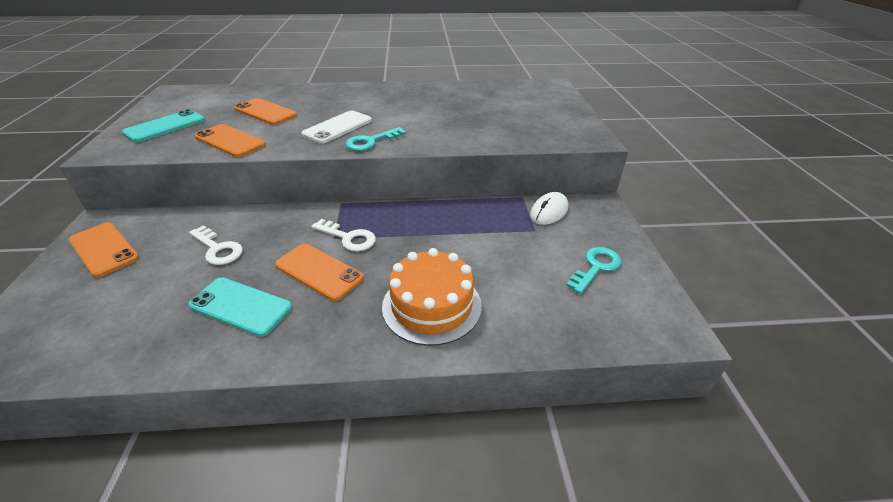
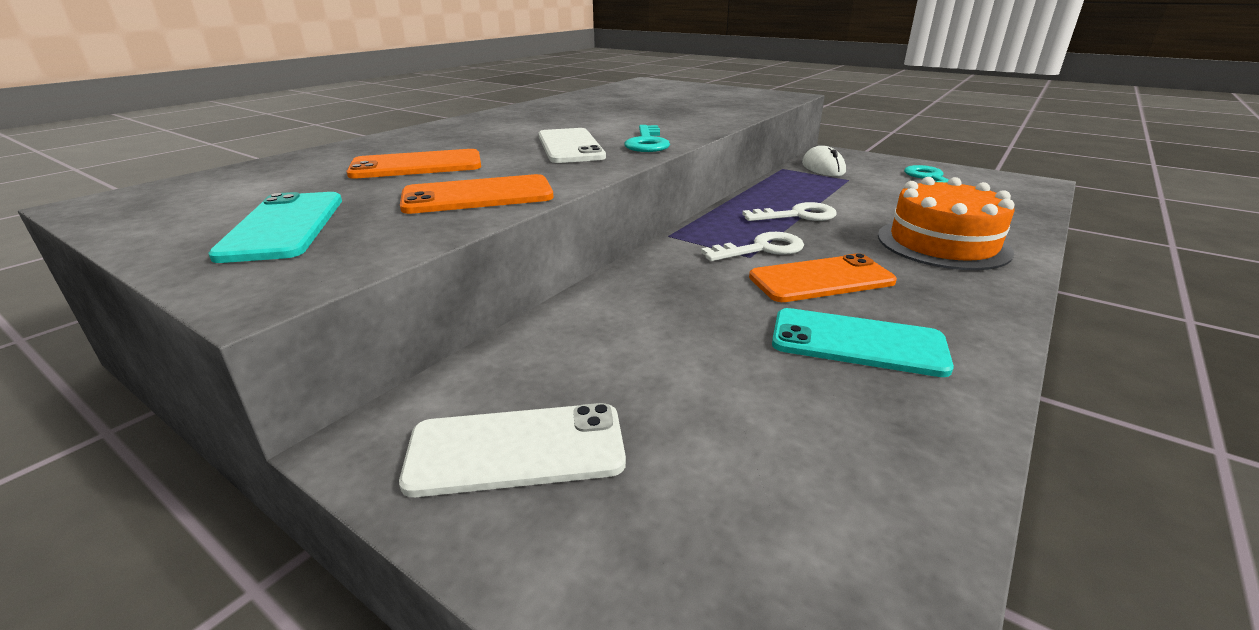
camera: 50 degrees left, 10 degrees down
orange phone [68,222,139,277] -> white phone [399,403,626,497]
turquoise phone [188,277,292,337] -> turquoise phone turned 45 degrees clockwise [772,308,954,377]
white key [189,225,243,265] -> white key moved to [742,202,837,221]

